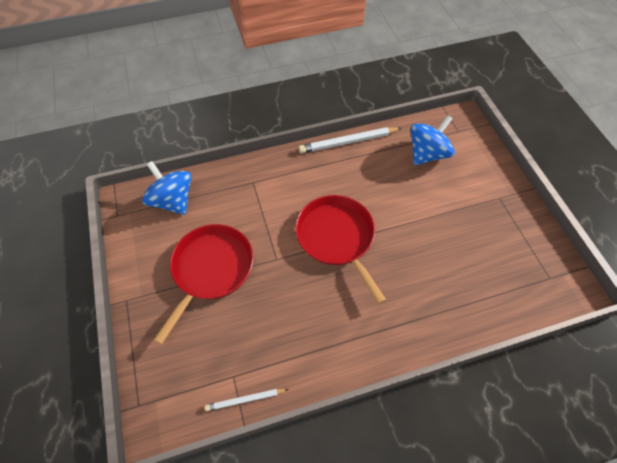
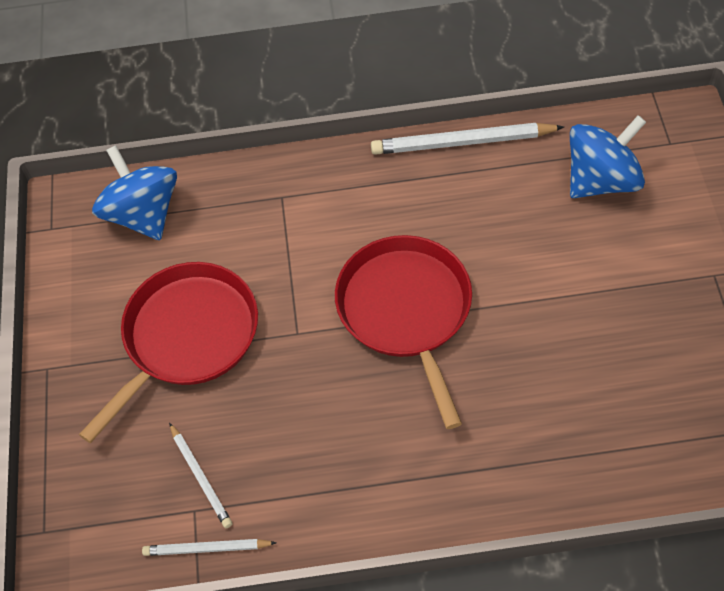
camera: 15 degrees right, 0 degrees up
none -> white pencil [169,423,232,528]

